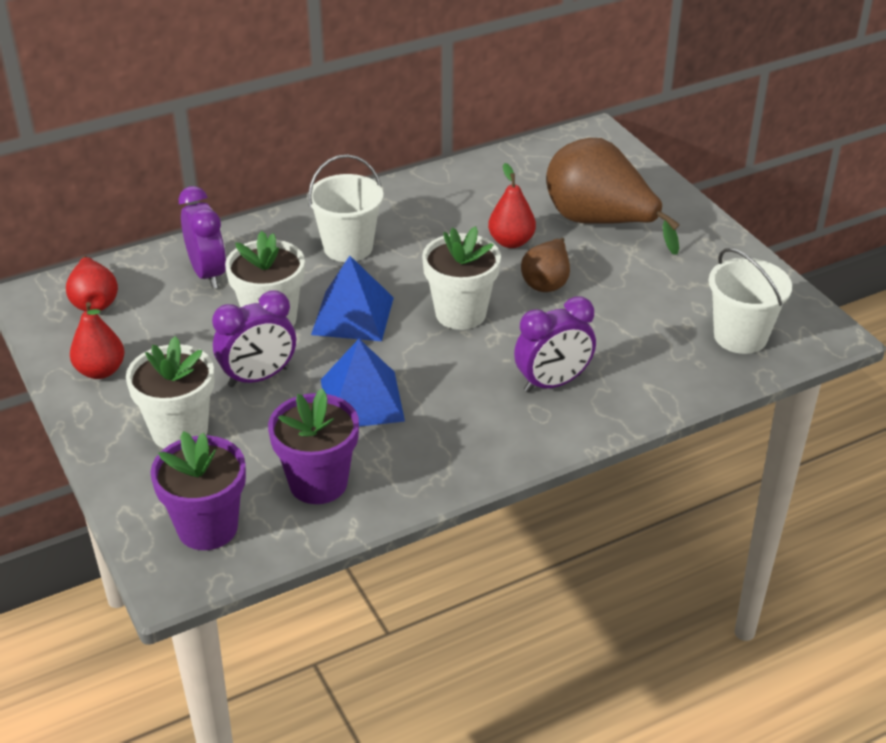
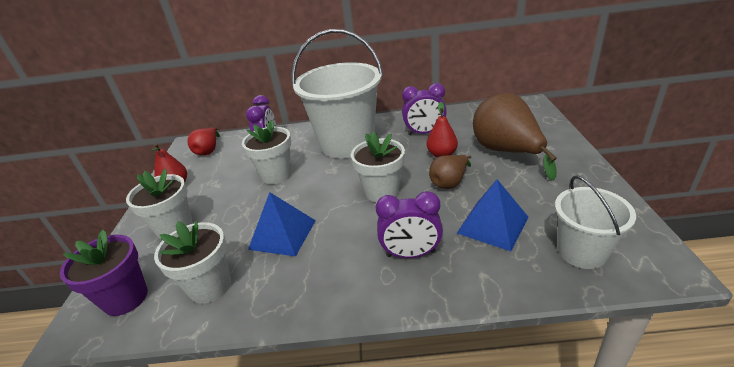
camera: 30 degrees right, 5 degrees down
purple clock [212,291,296,387] -> purple clock moved to [402,83,447,135]
purple flower pot [268,388,359,504] -> white flower pot [154,221,231,304]
white bucket [307,154,383,262] -> white bucket [291,29,383,159], size x1.86
blue pyramid [311,256,394,341] -> blue pyramid moved to [457,179,528,251]

